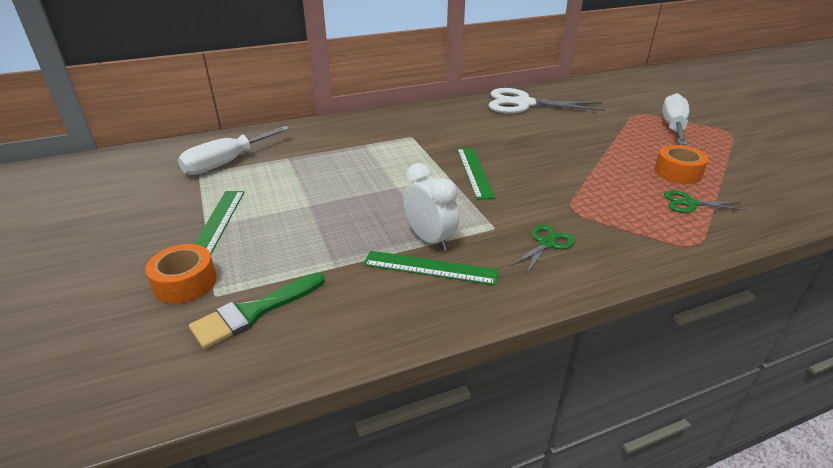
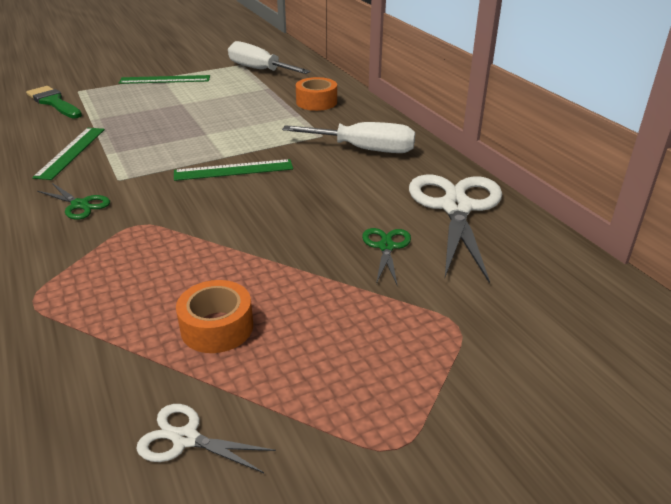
camera: 85 degrees right, 0 degrees up
orange tape [145,244,217,304] -> orange tape moved to [296,77,337,111]
white clock [403,163,459,251] -> none
white screwdriver [662,93,689,145] -> white screwdriver moved to [282,122,415,153]
green scissors [664,190,747,213] -> green scissors moved to [362,228,411,286]
none -> white scissors [136,404,276,473]

